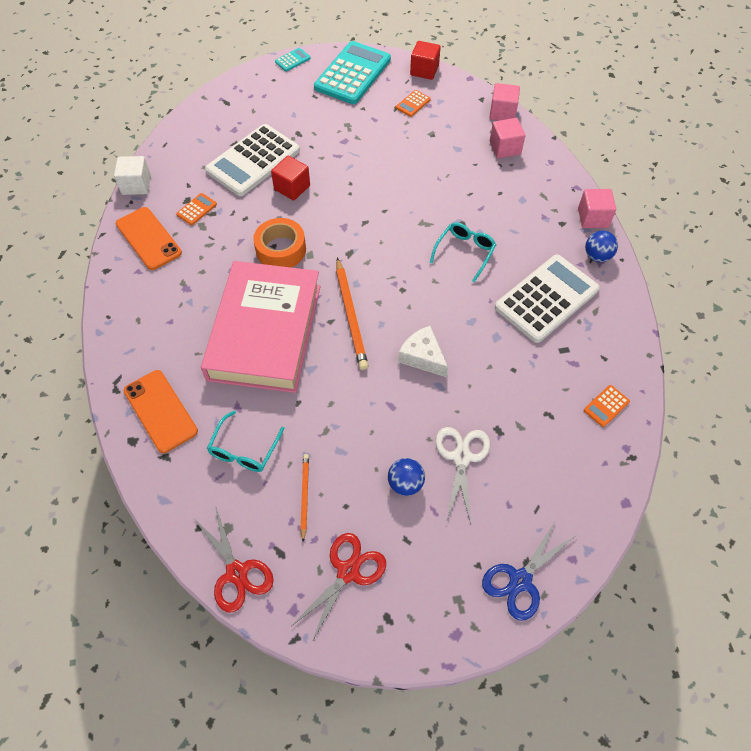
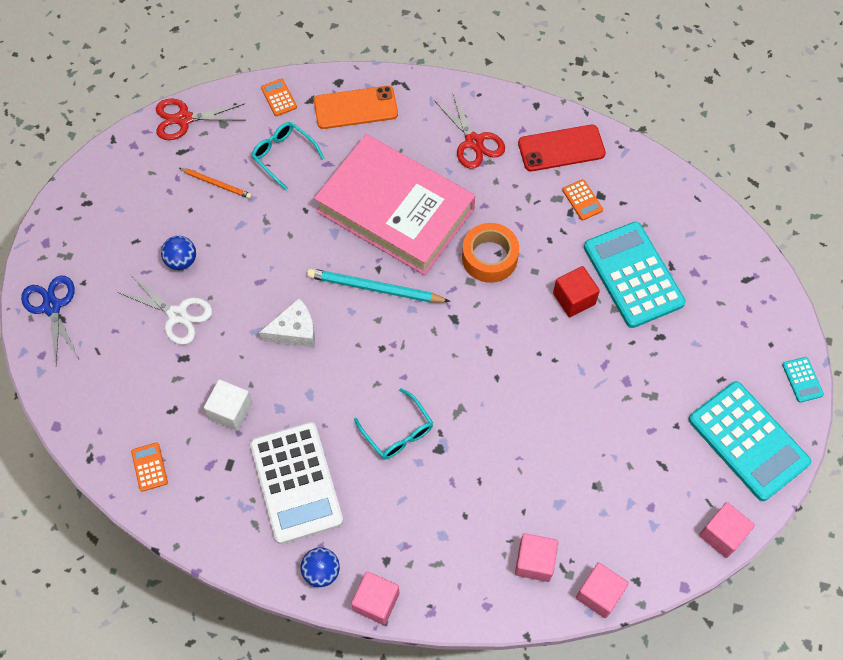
camera: 115 degrees right, 5 degrees up
white cube [114,156,151,195] -> white cube moved to [204,379,253,431]
orange phone [116,207,182,270] -> red phone [518,125,606,171]
white calculator [205,124,300,196] -> turquoise calculator [584,222,686,328]
red scissors [293,533,386,642] -> red scissors moved to [434,91,505,169]
orange pencil [336,258,368,370] -> turquoise pencil [307,268,450,303]
orange calculator [396,90,431,117] -> orange calculator moved to [261,78,297,116]
red cube [410,41,441,80] -> pink cube [699,502,755,558]

